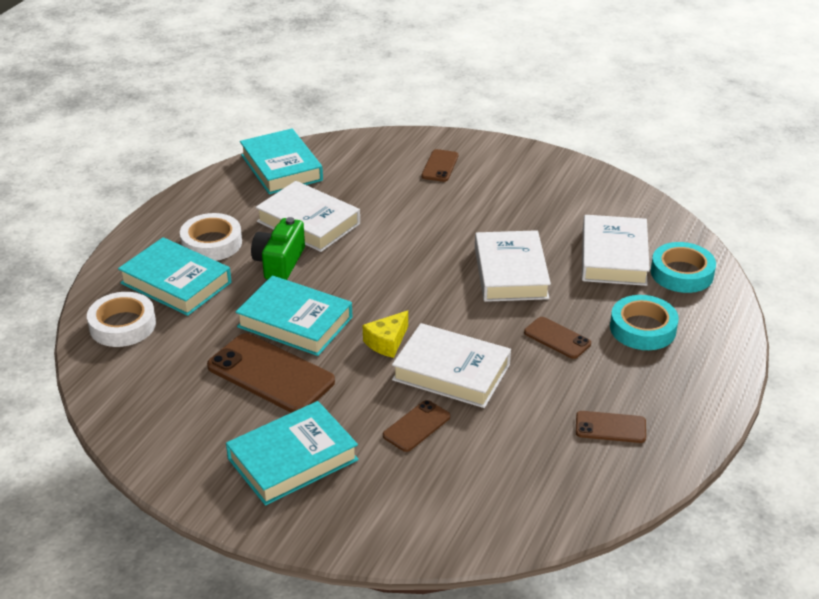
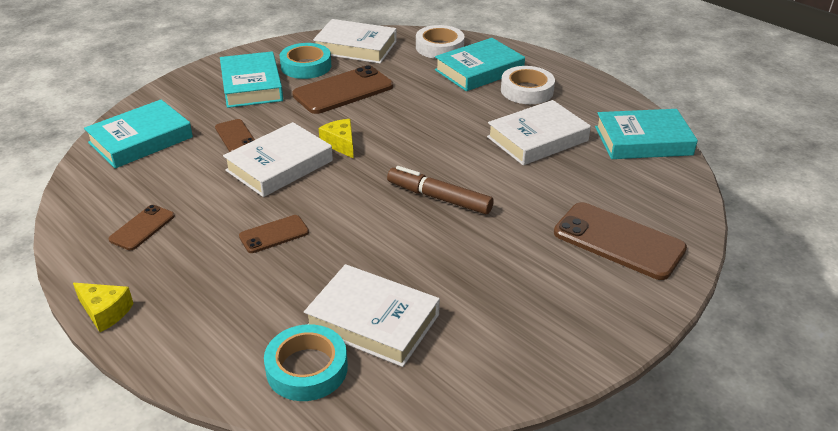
camera: 110 degrees right, 0 degrees up
turquoise book [236,275,352,356] -> turquoise book moved to [84,100,193,168]
green camera [251,217,305,280] -> none
brown phone [421,149,458,182] -> brown phone [554,202,687,280], size x1.87
white book [475,230,551,302] -> white book moved to [313,19,397,64]
turquoise tape [610,295,679,350] -> turquoise tape moved to [280,43,331,79]
none -> yellow cheese [73,283,134,332]
none -> brown marker [387,166,494,214]

